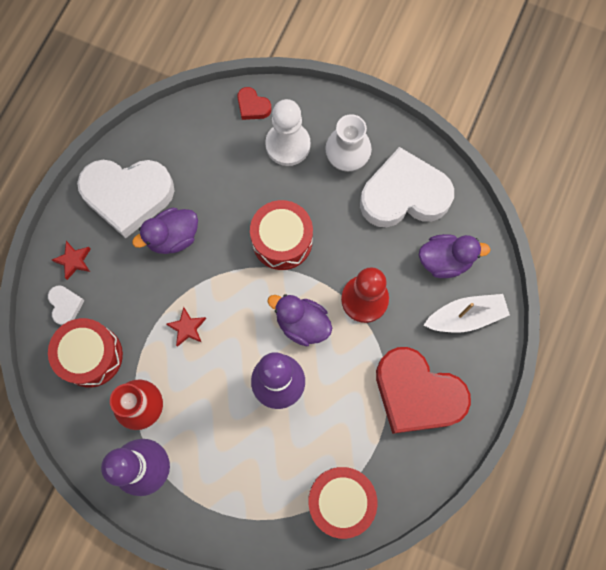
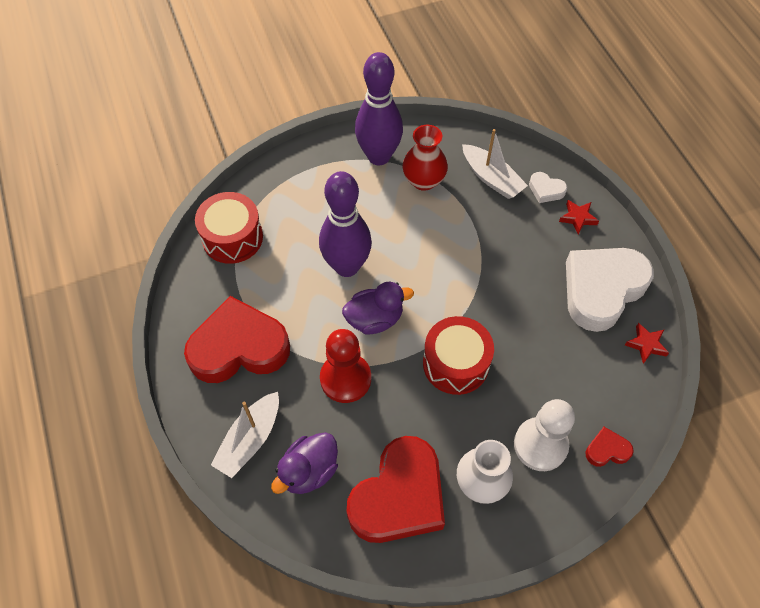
camera: 135 degrees right, 15 degrees down
red drum [48,318,123,387] -> white boat [462,129,528,199]
purple duck [132,208,198,254] -> none
red star [166,307,206,347] -> red star moved to [625,323,669,364]
white heart [360,147,454,227] -> red heart [347,436,445,543]

